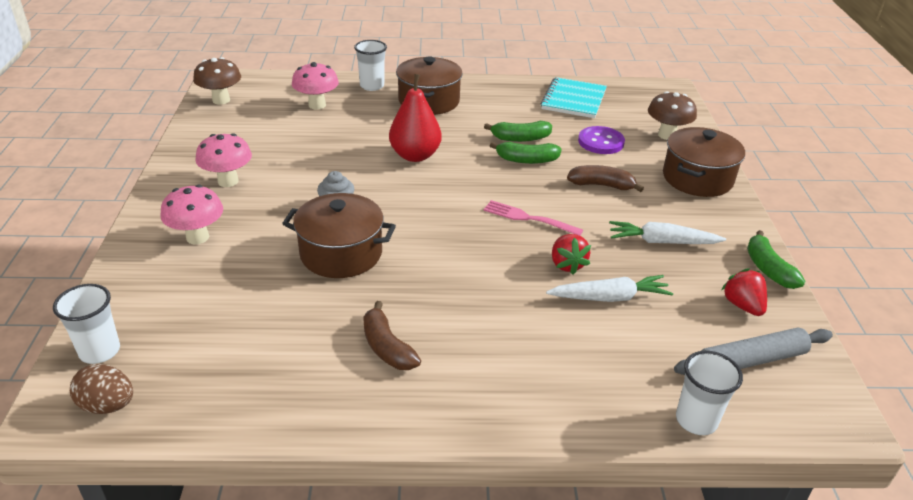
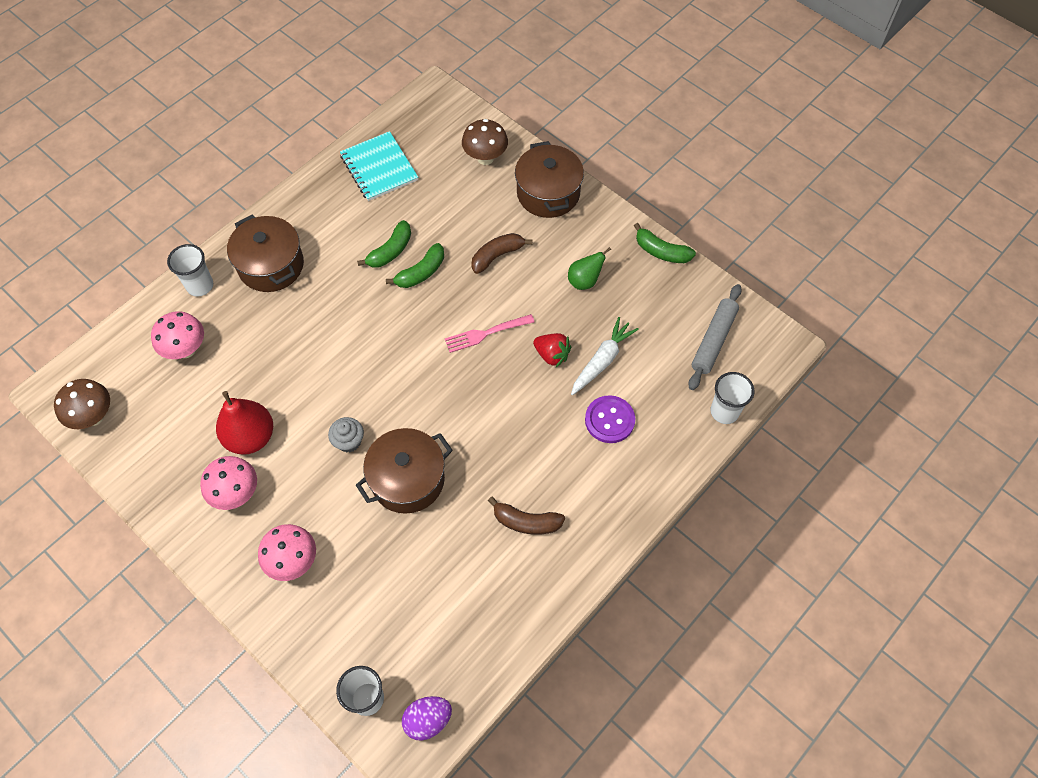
camera: 45 degrees left, 25 degrees up
brown egg [70,364,133,414] -> purple egg [402,696,452,740]
red pear [389,74,442,162] -> red pear moved to [216,391,273,455]
purple button [578,126,625,154] -> purple button moved to [585,395,635,443]
white carrot [609,221,726,244] -> green pear [568,247,611,290]
red strawberry [721,268,767,316] -> none

